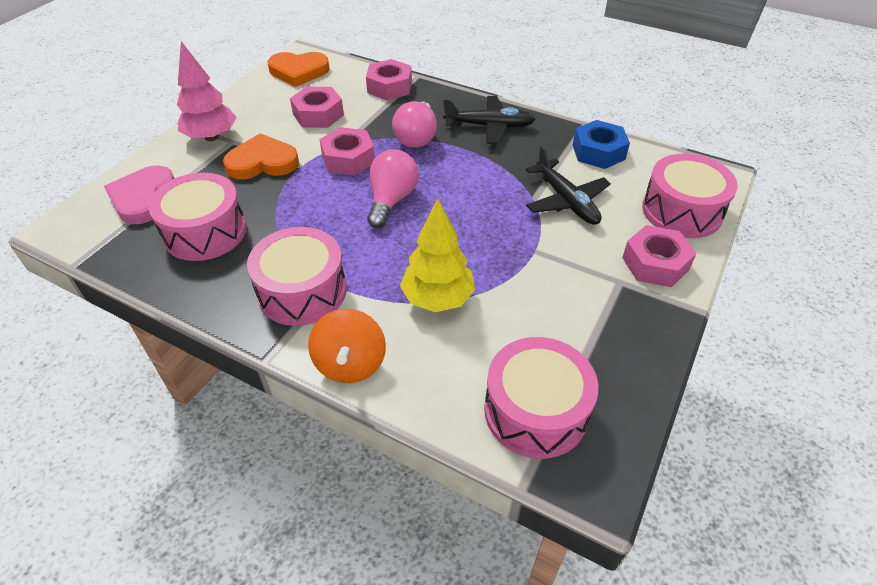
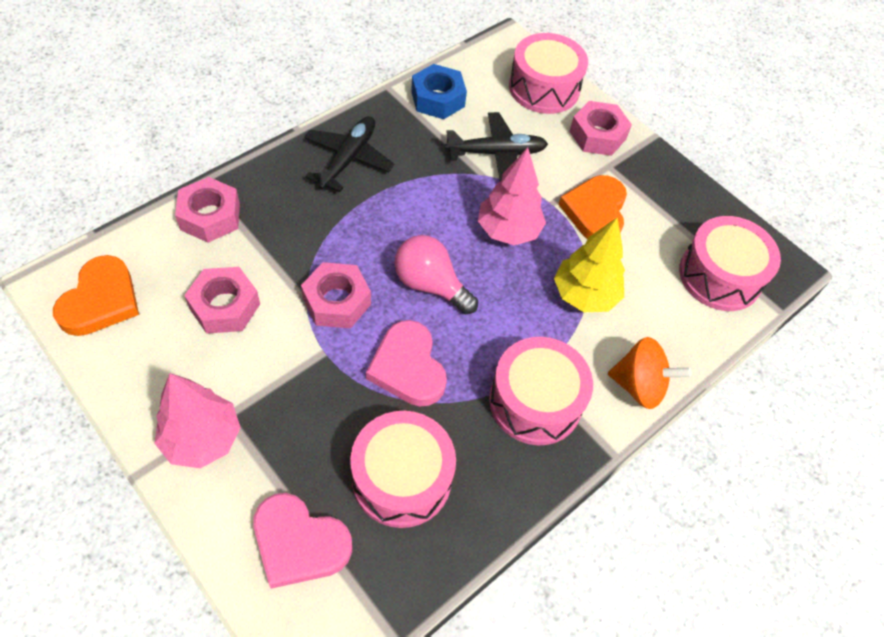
camera: 75 degrees left, 10 degrees up
orange heart [223,133,299,180] -> orange heart moved to [559,175,627,239]
pink light bulb [392,101,437,148] -> none
none -> pink heart [366,320,447,406]
none -> pink tree [478,147,546,245]

